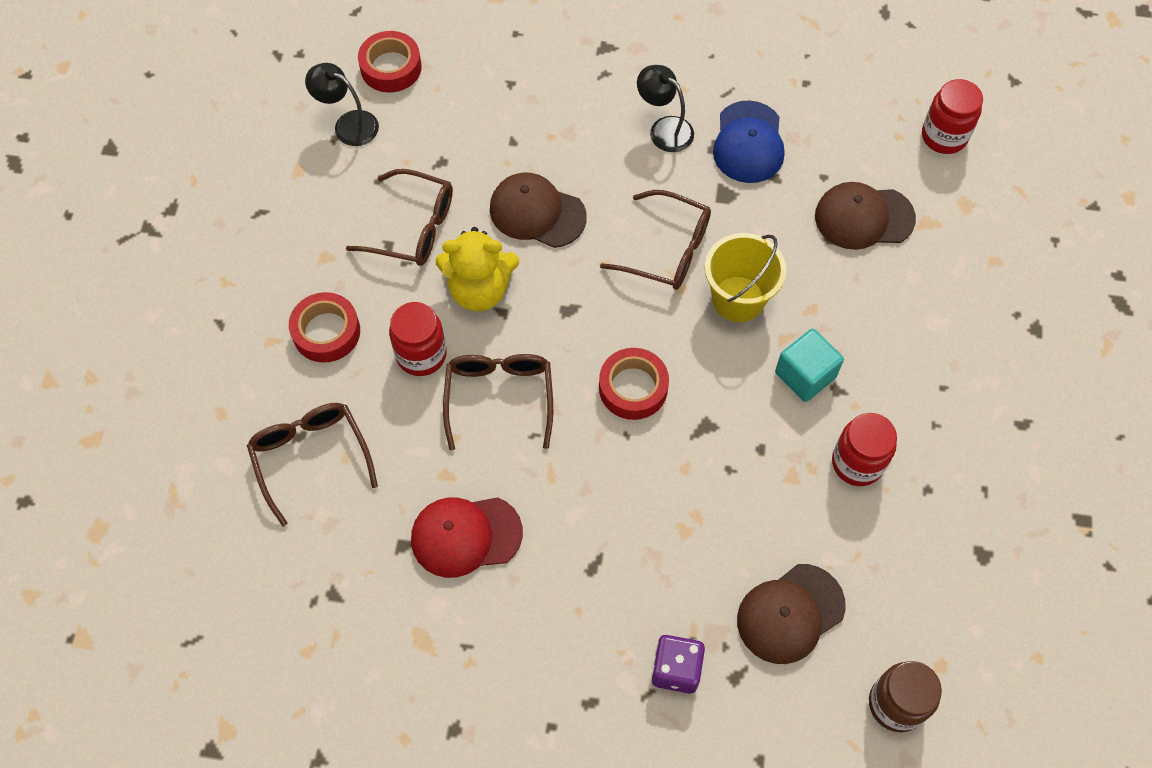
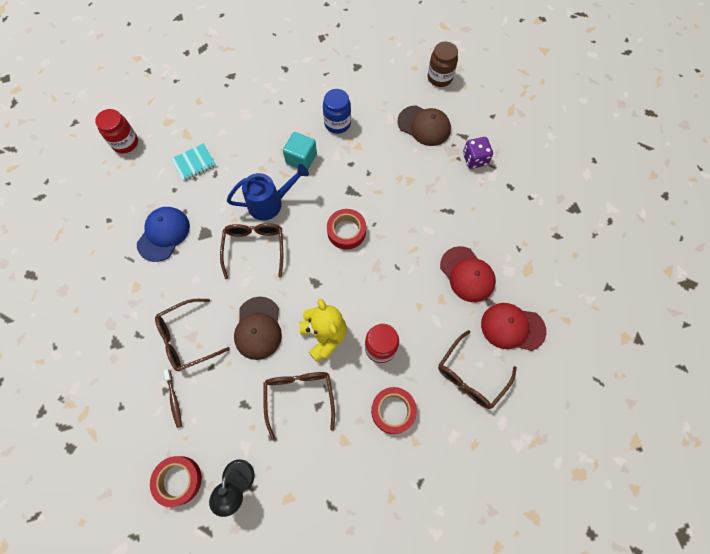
camera: 115 degrees left, 5 degrees up
brown glasses [443,354,553,450] -> brown glasses moved to [155,299,230,371]
black lamp [637,65,694,152] -> none
yellow bucket [705,233,786,322] -> blue watering can [227,164,309,220]
blue cap [713,101,784,183] -> blue cap turned 45 degrees counterclockwise [137,207,190,262]
brown cap [815,182,916,250] -> turquoise notebook [171,143,216,181]
red jar [832,413,897,486] -> blue jar [323,89,351,134]
none -> brown toothbrush [163,369,182,428]
none -> red cap [481,303,546,351]

